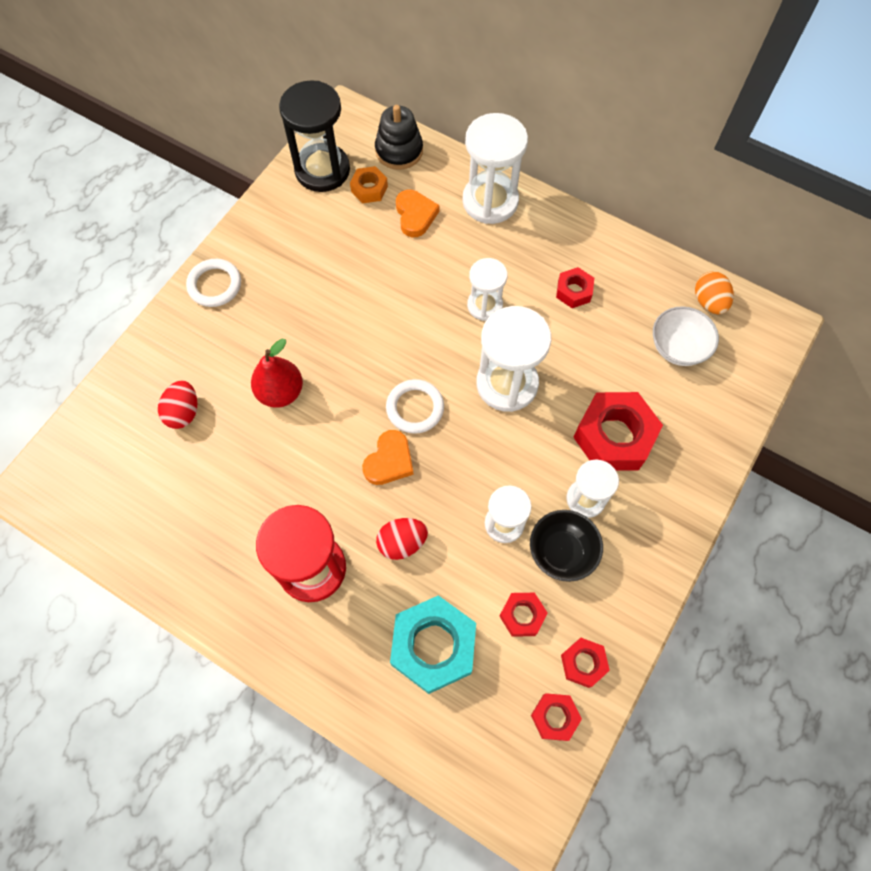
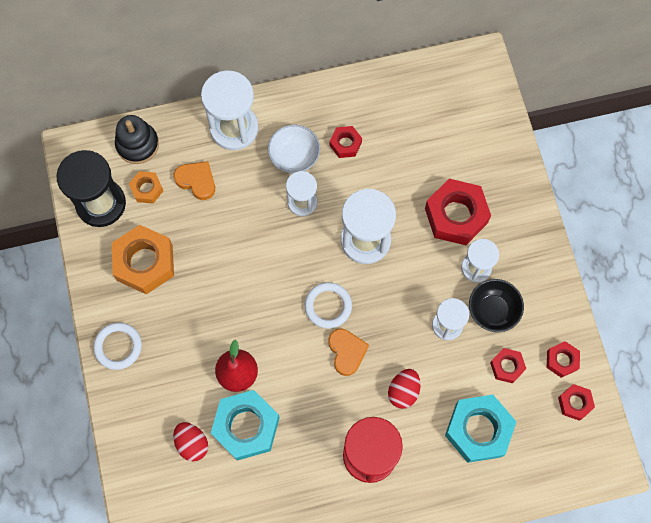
camera: 45 degrees left, 5 degrees up
white bowl [653,306,719,366] -> white bowl moved to [268,125,320,173]
orange egg [695,271,733,314] -> none
none -> orange nut [112,225,174,294]
none -> turquoise nut [211,390,280,461]

